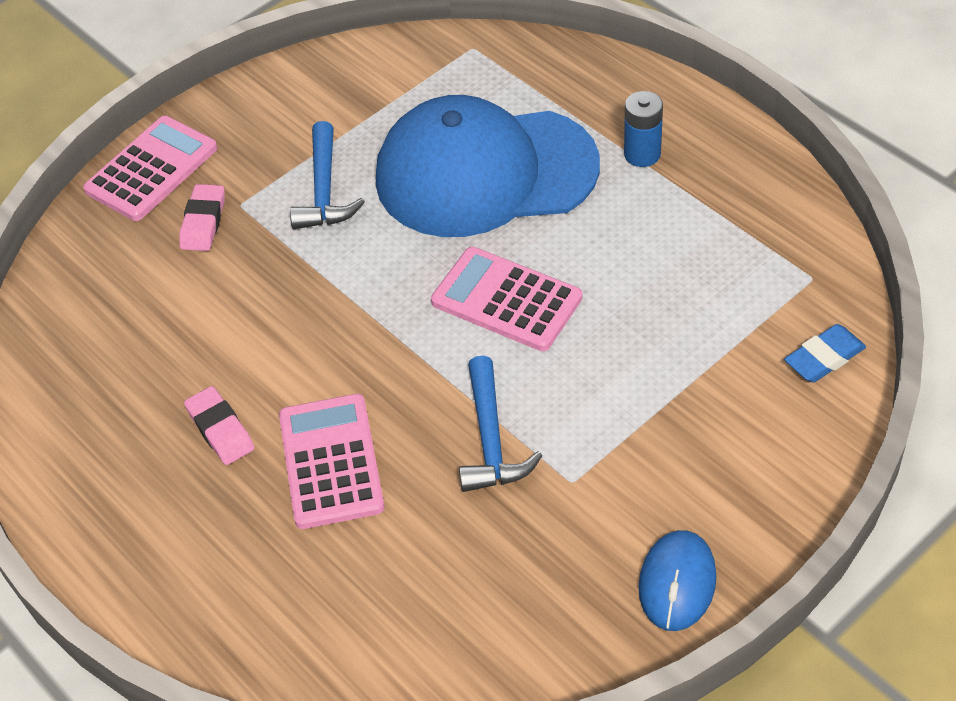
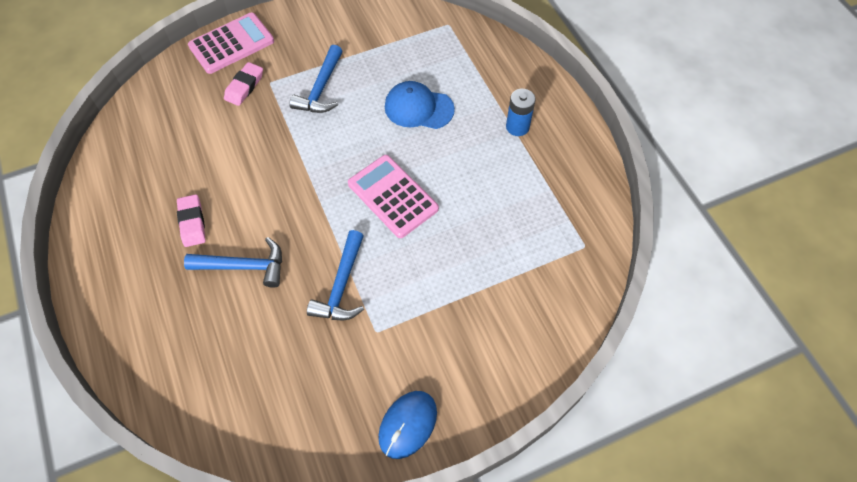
camera: 15 degrees right, 10 degrees up
pink calculator [279,394,385,529] -> blue hammer [184,237,282,288]
blue cap [376,95,600,237] -> blue cap [385,81,455,129], size x0.49
blue eraser [784,324,866,382] -> none

